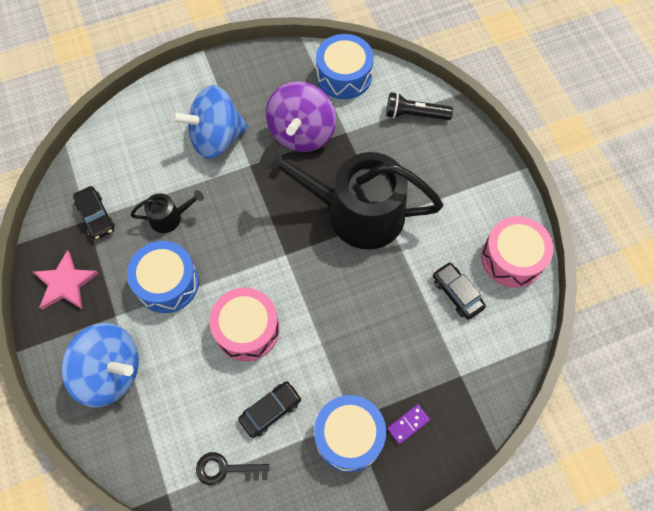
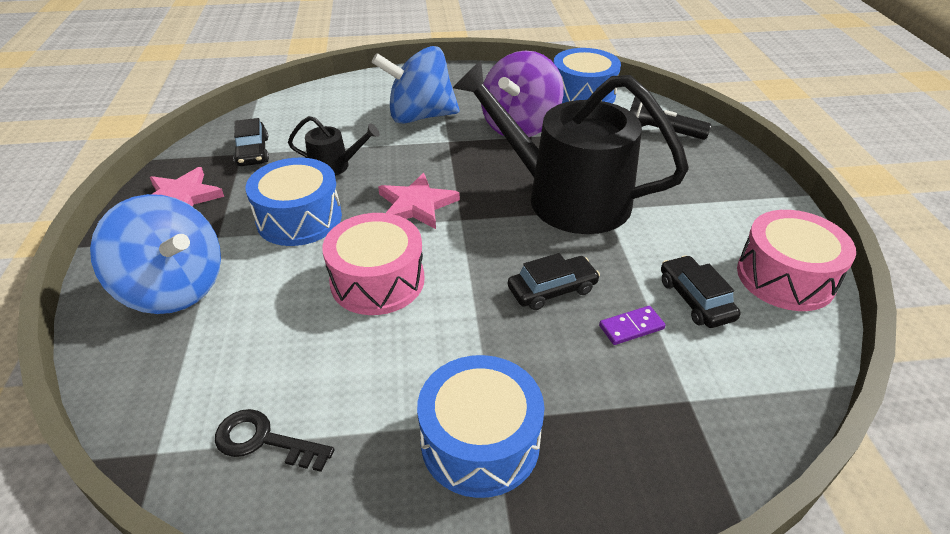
camera: 15 degrees right, 25 degrees down
black car [238,381,301,438] -> black car moved to [508,253,600,310]
purple domino [387,404,430,444] -> purple domino moved to [599,306,666,345]
none -> pink star [378,173,460,229]

